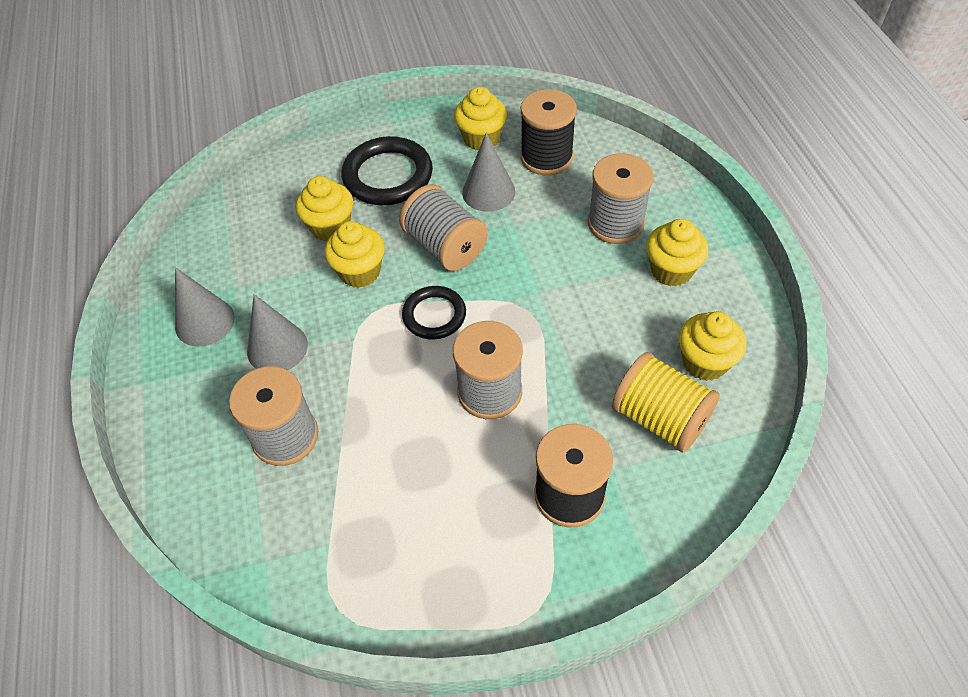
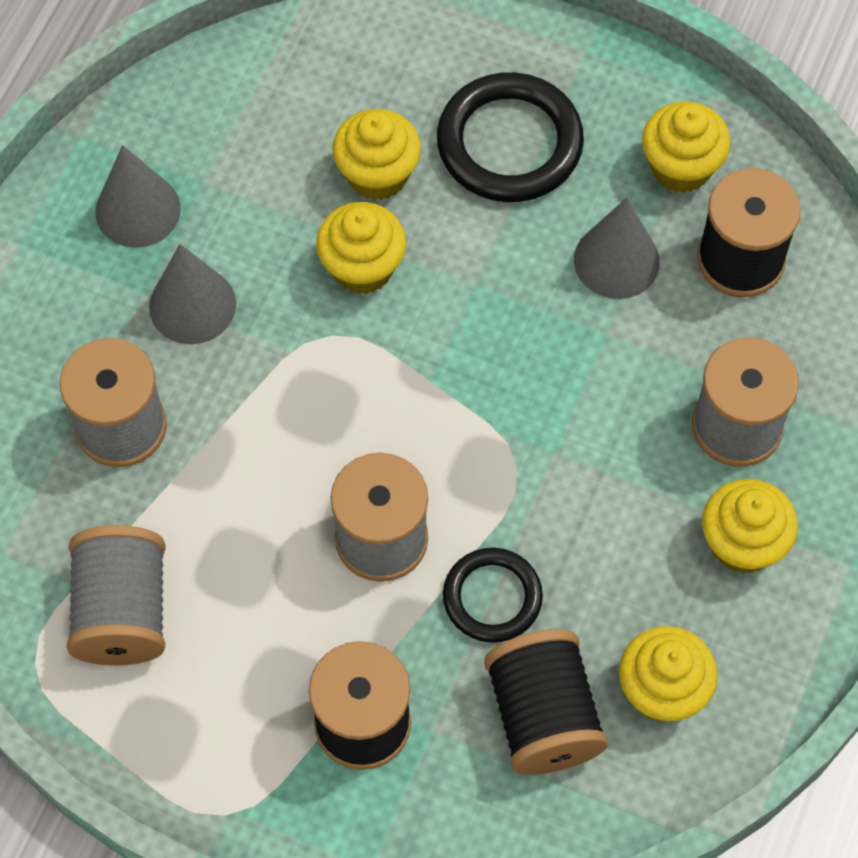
camera: 35 degrees right, 10 degrees up
grey spool [399,184,488,271] -> grey spool moved to [67,525,165,666]
black ring [402,286,466,339] -> black ring moved to [443,548,543,643]
yellow spool [612,352,720,453] -> black spool [484,629,608,775]

